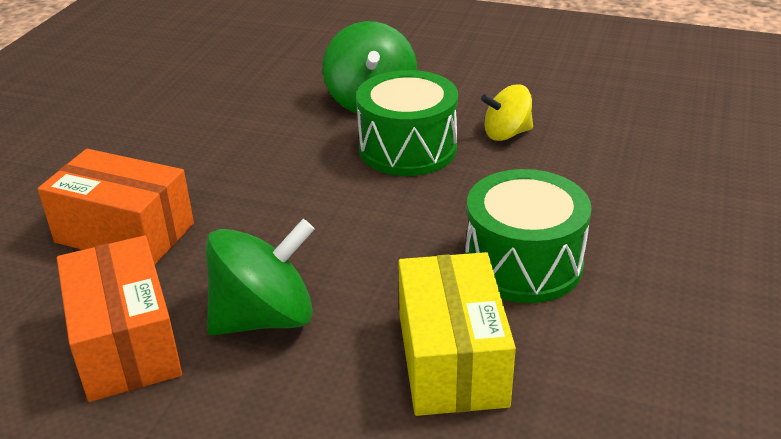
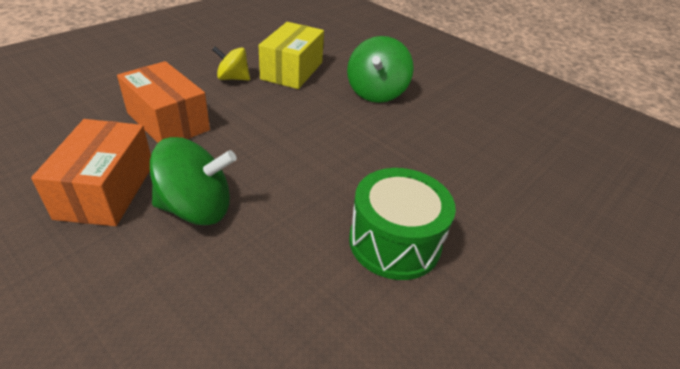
camera: 20 degrees right, 5 degrees up
green drum [356,70,458,176] -> none
yellow box [398,252,516,416] -> yellow box moved to [258,22,324,89]
yellow spinning top [481,85,533,141] -> yellow spinning top moved to [212,46,250,80]

